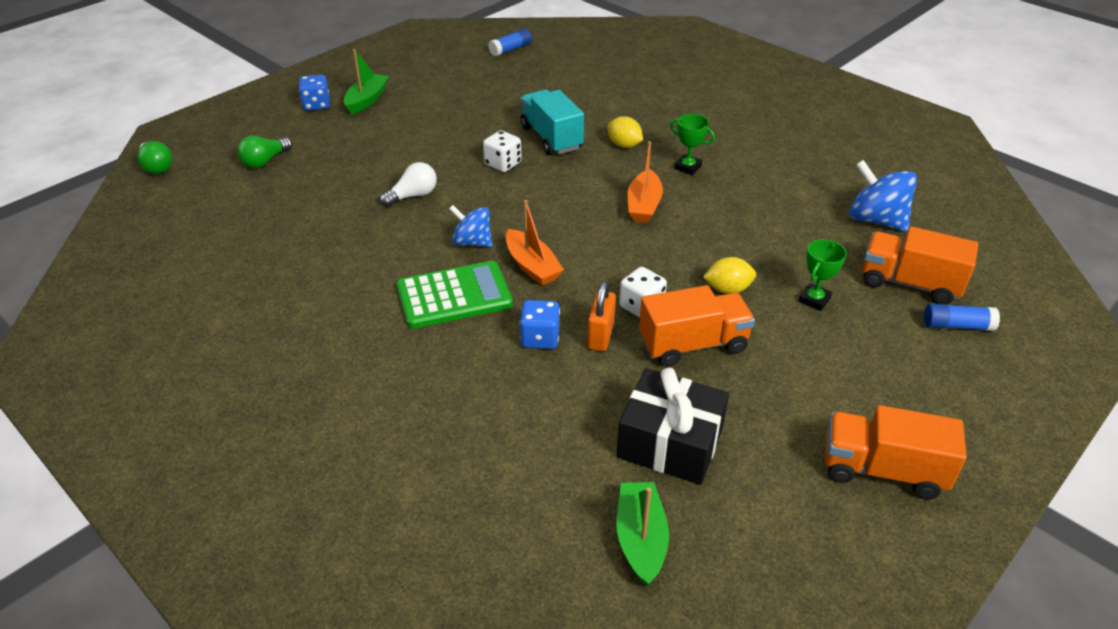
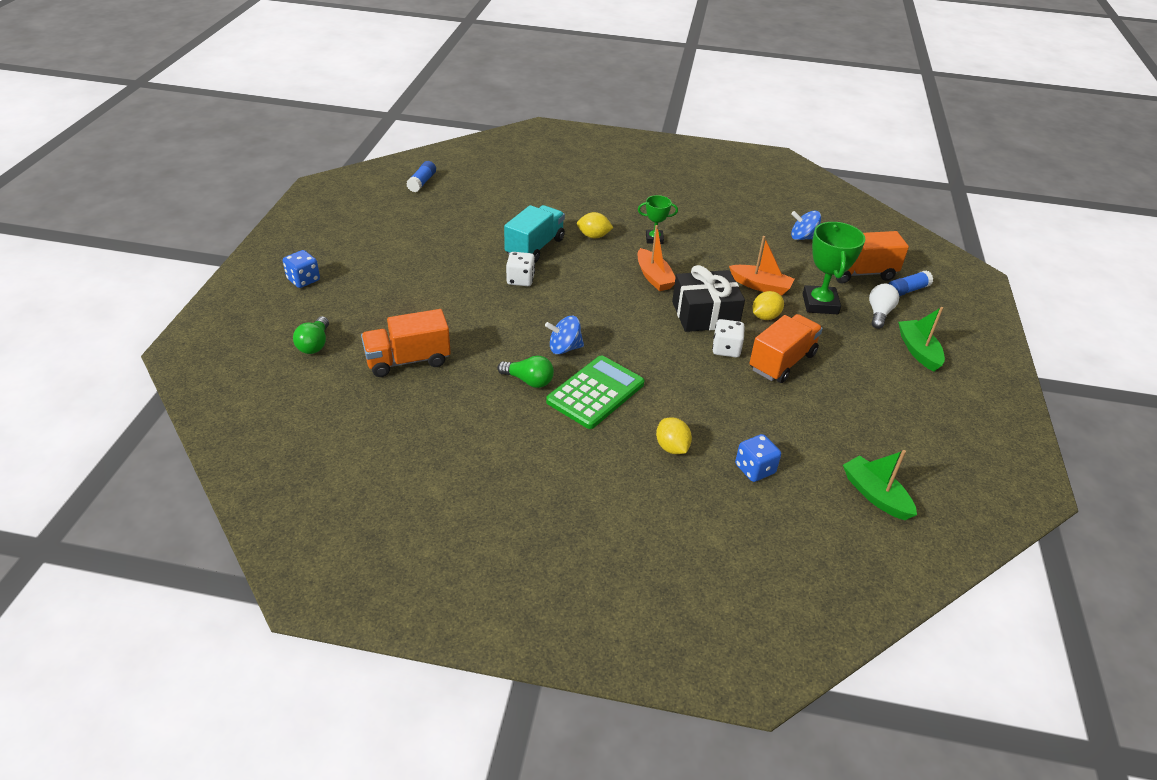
camera: 35 degrees left, 0 degrees up
green light bulb [137,141,173,174] -> green light bulb moved to [497,355,554,388]
green boat [344,49,389,115] -> green boat moved to [898,307,945,372]
white light bulb [380,162,437,207] -> white light bulb moved to [869,284,899,329]
orange boat [506,200,564,286] -> orange boat moved to [729,236,794,296]
blue dice [519,300,560,349] -> blue dice moved to [735,434,781,482]
turquoise truck [520,90,584,155] -> turquoise truck turned 90 degrees clockwise [504,205,565,263]
orange padlock [587,281,616,351] -> none
black gift [617,367,729,485] -> black gift moved to [672,265,745,332]
green trophy [799,239,847,311] -> green trophy [803,222,866,314], size x1.75
orange truck [825,405,967,499] -> orange truck moved to [361,309,451,377]
blue spinning top [849,160,917,231] -> blue spinning top [791,210,821,240], size x0.66
none -> yellow lemon [656,417,692,454]

